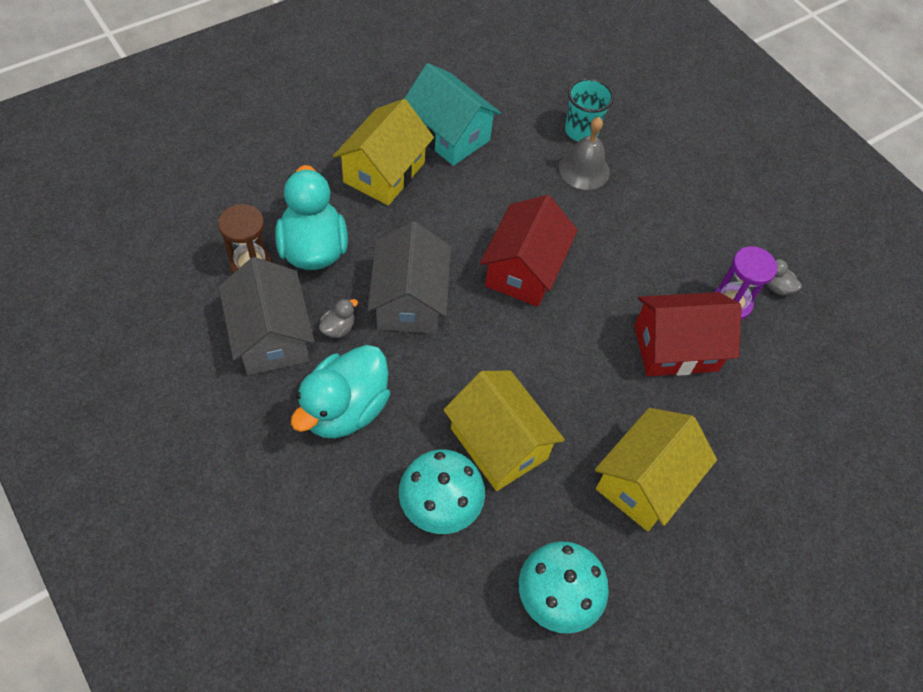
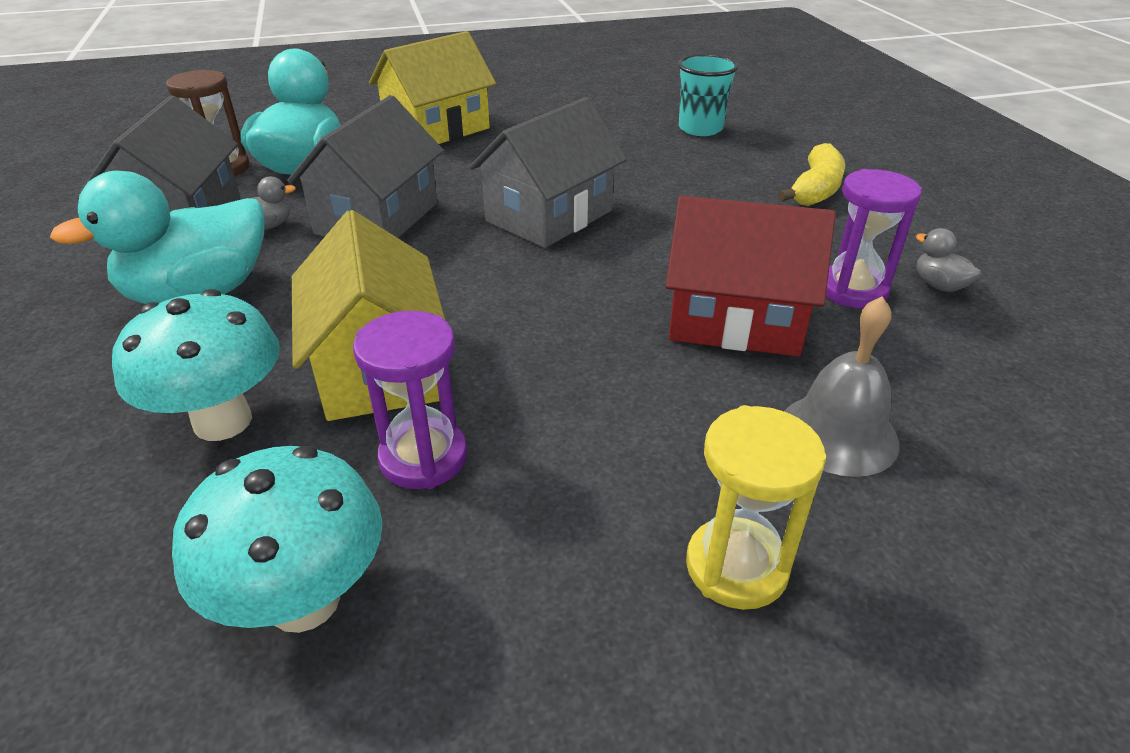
camera: 25 degrees right, 20 degrees down
turquoise house [404,63,501,166] -> none
red house [480,195,578,307] -> grey house [469,97,627,248]
grey bell [559,117,610,190] -> grey bell moved to [784,297,900,477]
yellow house [595,408,717,531] -> none
none -> purple hourglass [353,311,468,489]
none -> yellow hourglass [686,405,826,610]
none -> yellow banana [778,143,845,206]

